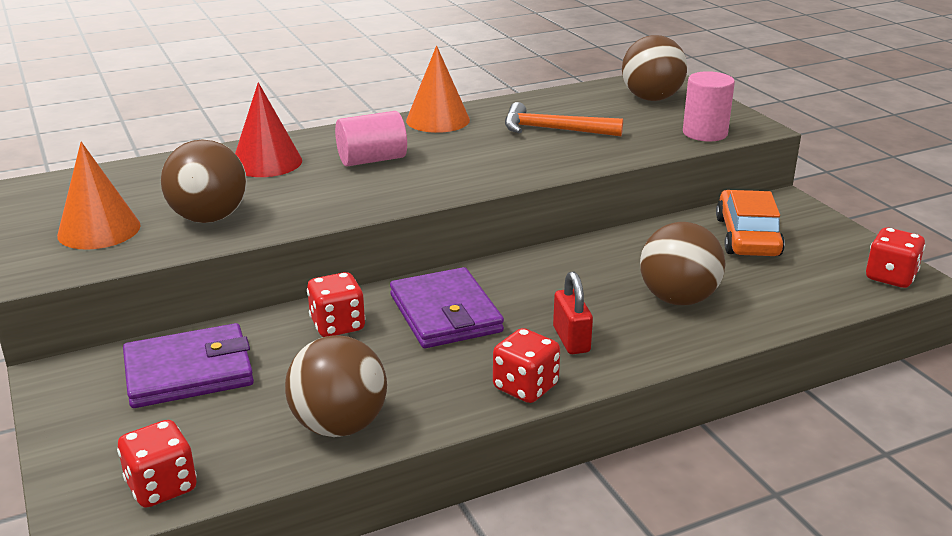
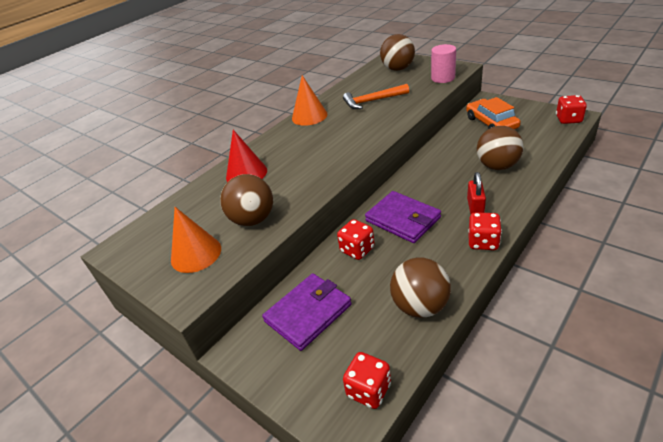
camera: 20 degrees left, 10 degrees up
pink cylinder [335,111,407,166] -> none
red padlock [553,271,593,354] -> red padlock turned 45 degrees clockwise [467,172,486,214]

